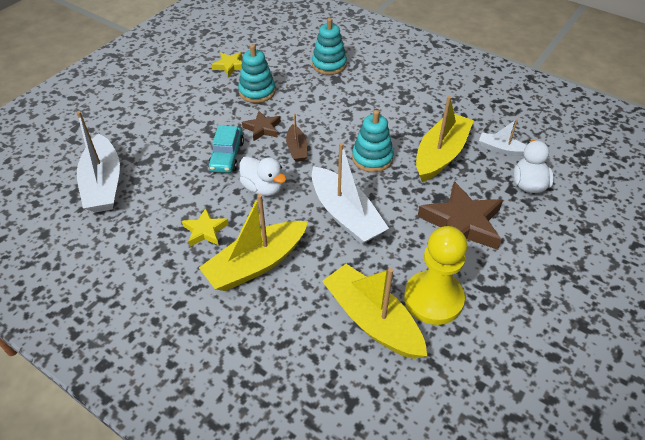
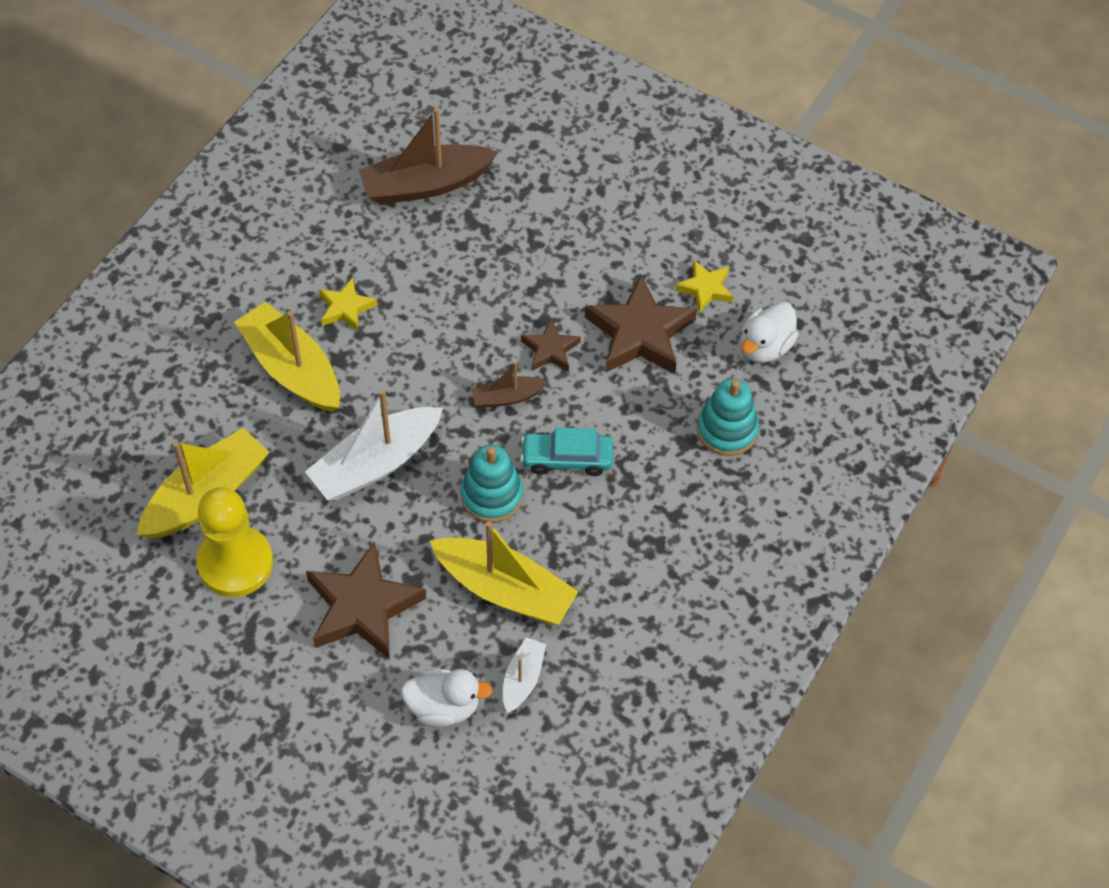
camera: 85 degrees right, 10 degrees up
white boat [76,111,120,212] -> brown boat [359,108,498,205]
turquoise car [208,126,244,173] -> turquoise car moved to [520,427,613,476]
turquoise stacking toy [238,44,276,103] -> brown star [585,275,697,374]
white duck [239,156,286,196] -> white duck moved to [741,302,799,363]

